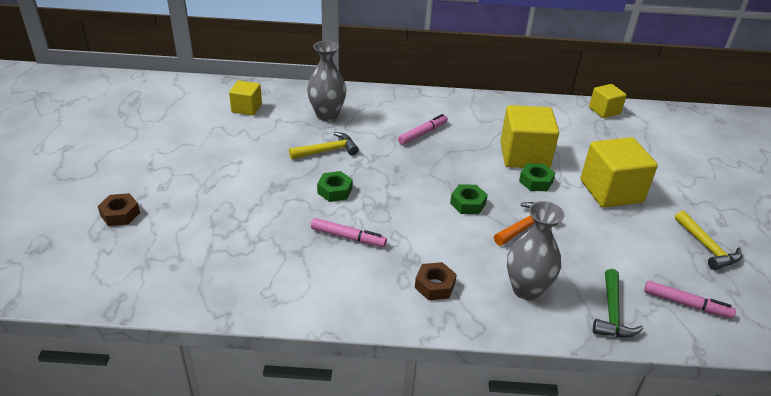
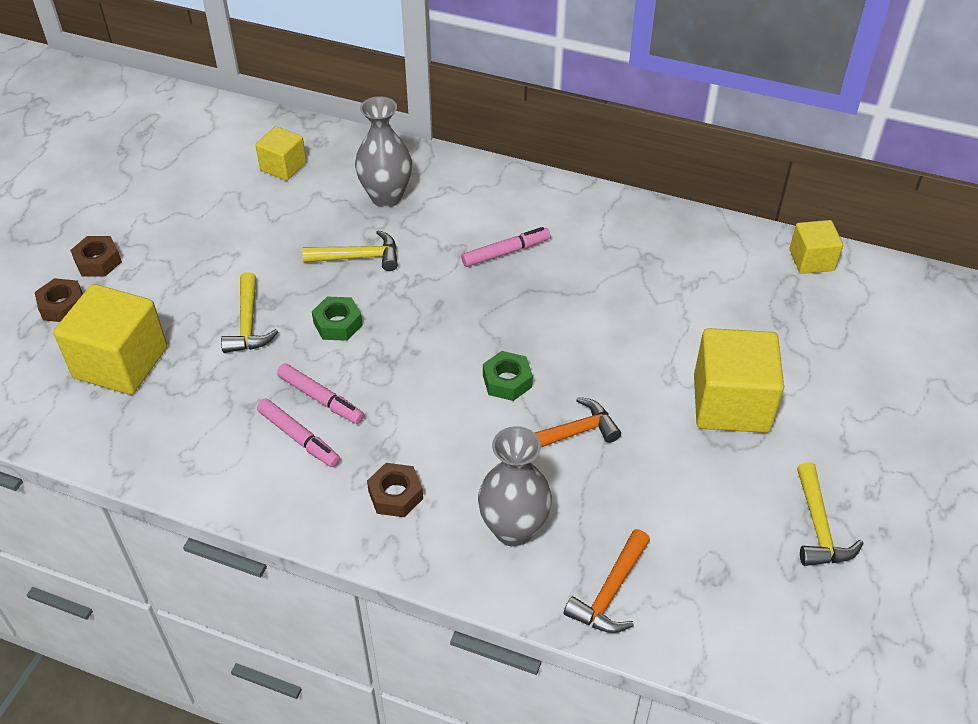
camera: 20 degrees right, 10 degrees up
yellow cube [500,105,559,168] -> yellow cube moved to [53,284,167,395]
green nut [519,163,555,191] -> none
green hammer [593,269,644,338] -> orange hammer [564,529,650,633]
pink marker [644,281,736,319] -> pink marker moved to [257,399,340,467]
none -> brown nut [70,236,122,276]
none -> yellow hammer [221,272,278,353]

